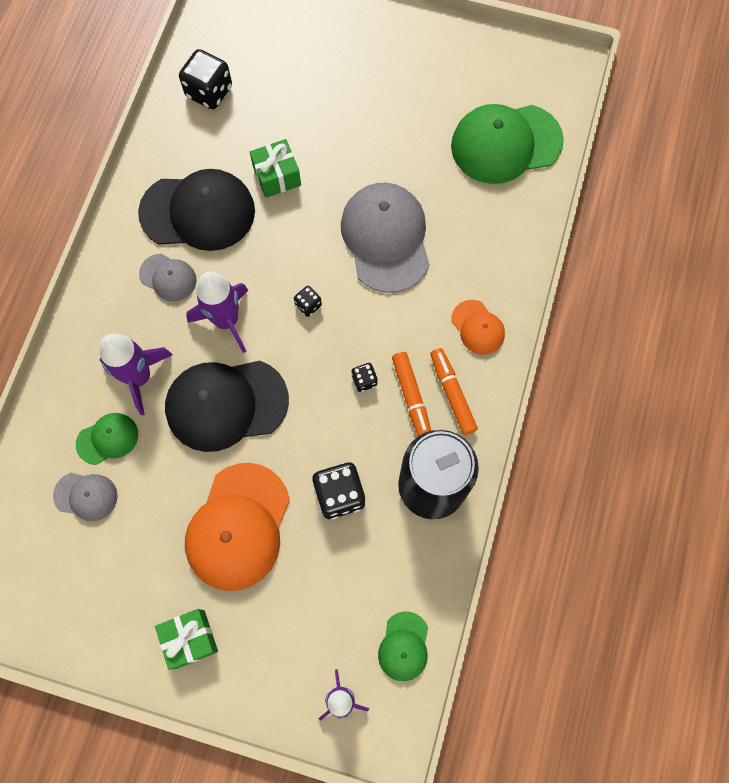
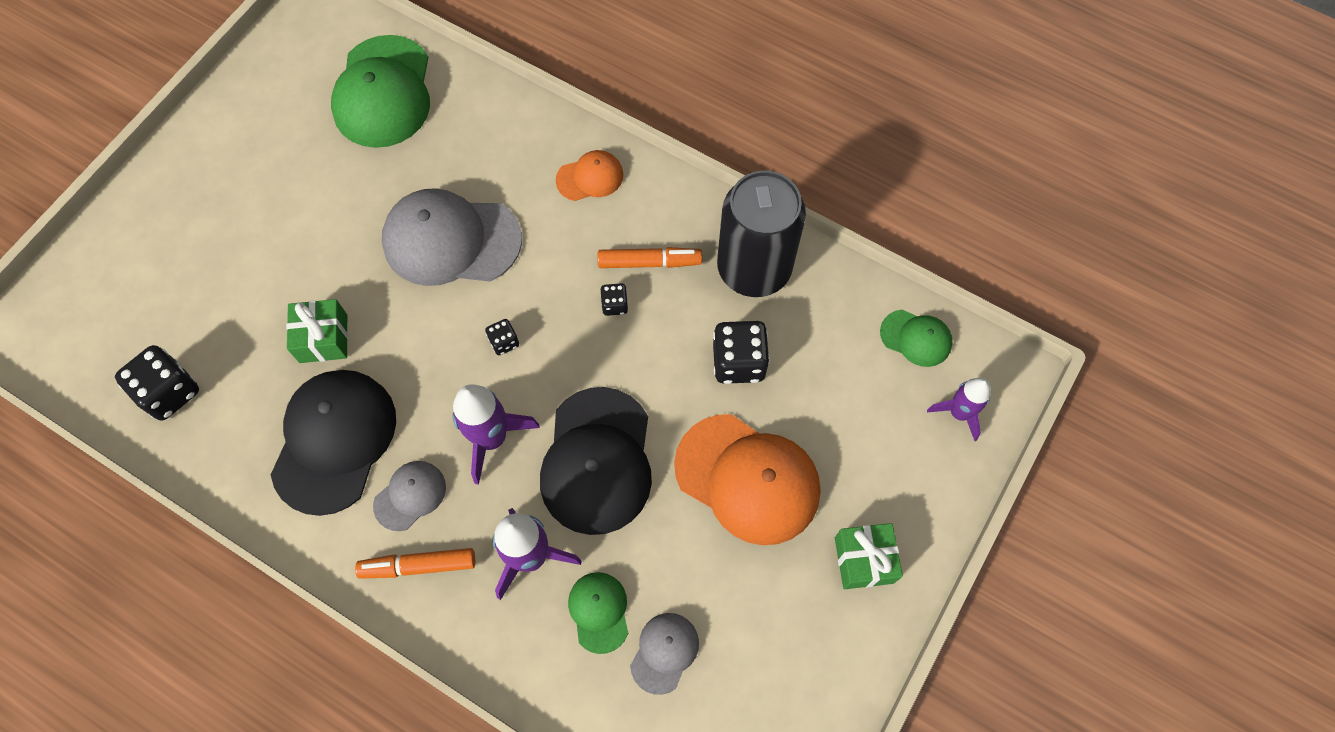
camera: 75 degrees left, 5 degrees down
orange marker [430,348,478,435] -> orange marker moved to [355,548,475,579]

